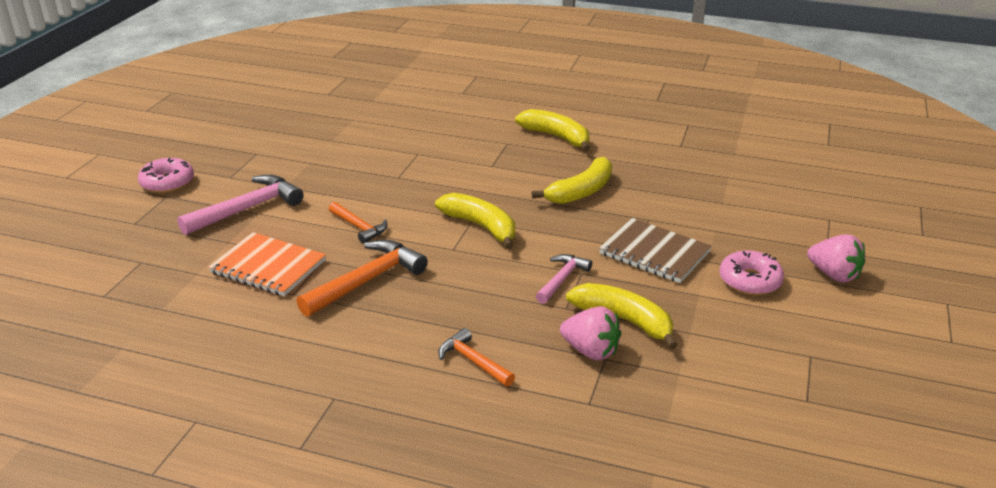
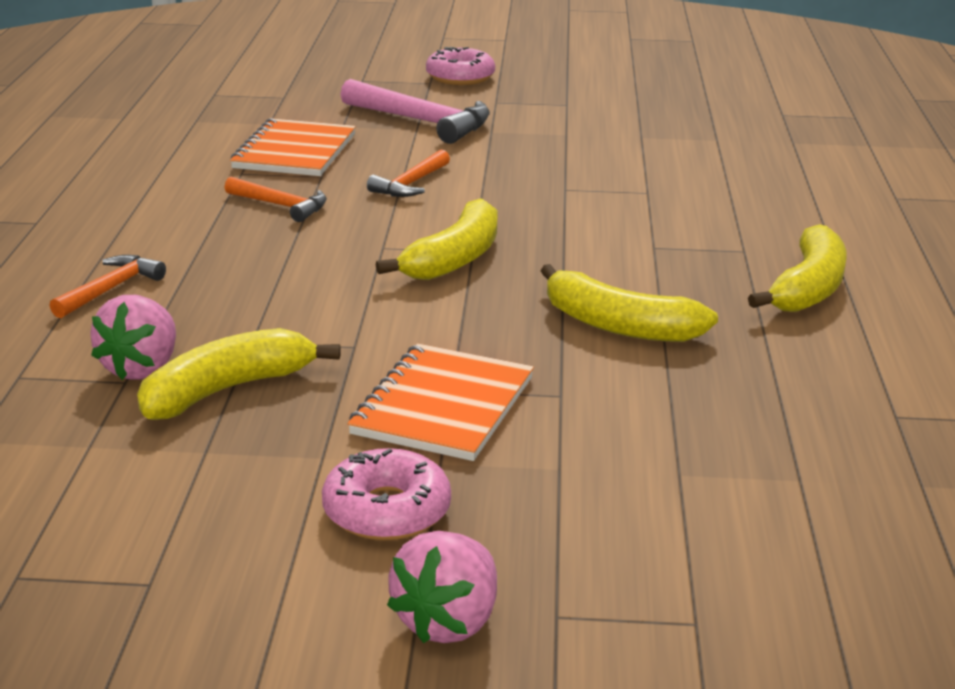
camera: 75 degrees right, 5 degrees down
orange hammer [296,240,428,317] -> orange hammer [225,177,327,222], size x0.59
pink hammer [536,254,592,304] -> none
yellow banana [566,283,678,349] -> yellow banana turned 150 degrees counterclockwise [137,328,341,420]
brown notebook [599,218,712,283] -> orange notebook [348,344,534,461]

